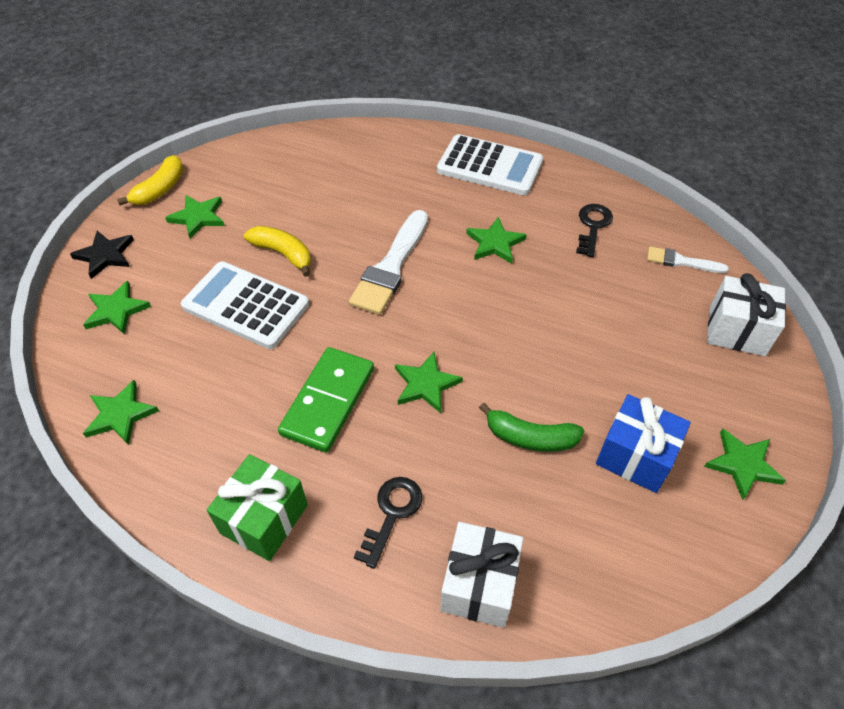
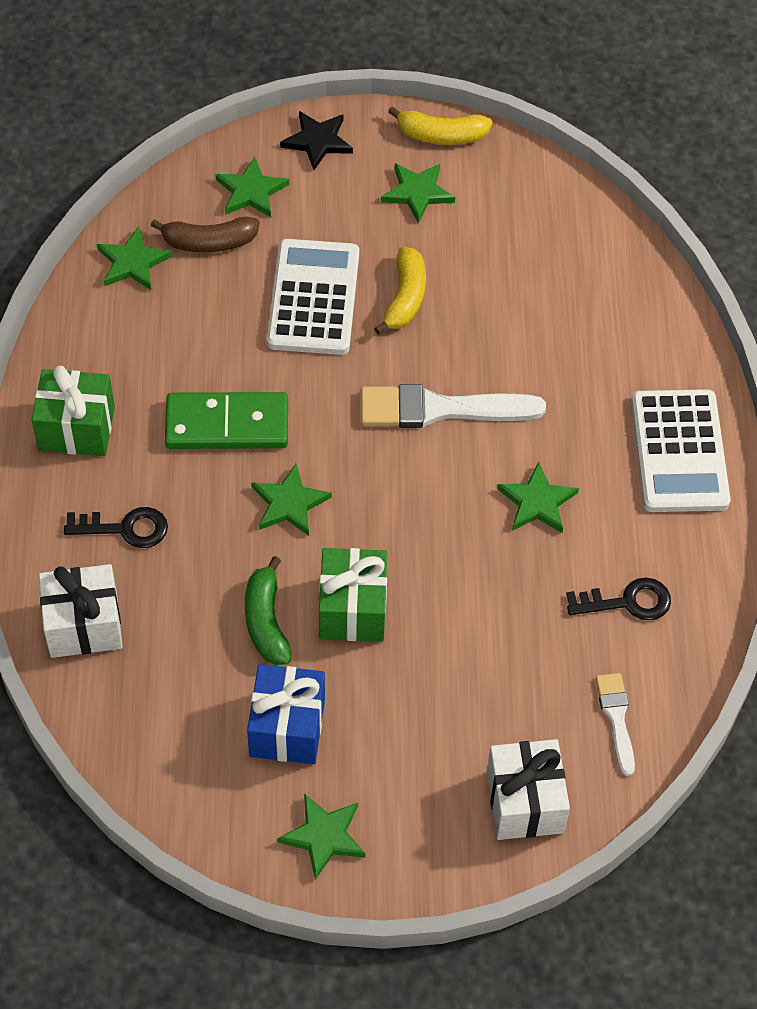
camera: 65 degrees right, 5 degrees up
none -> brown banana [151,217,260,253]
none -> green gift [319,548,387,642]

